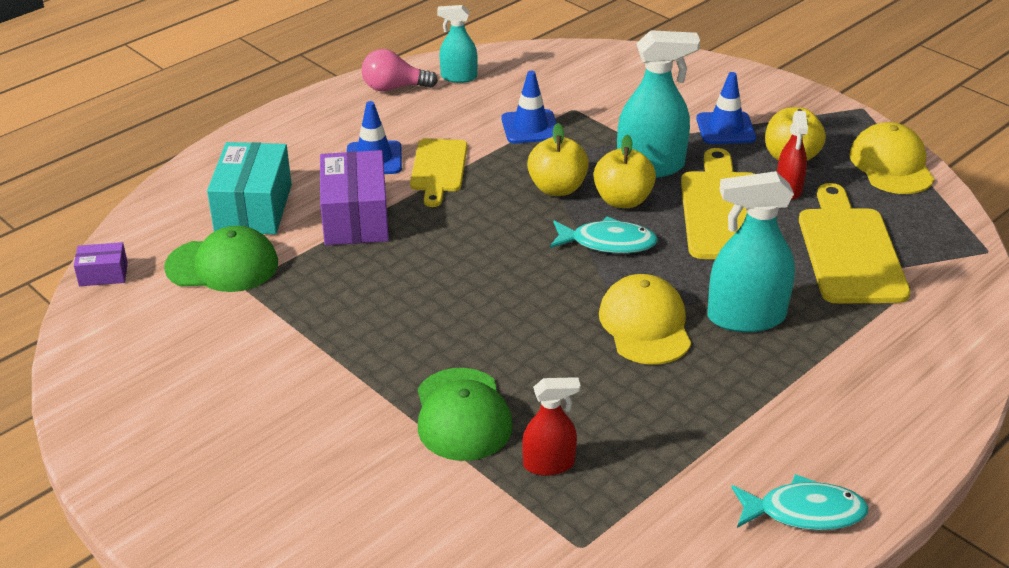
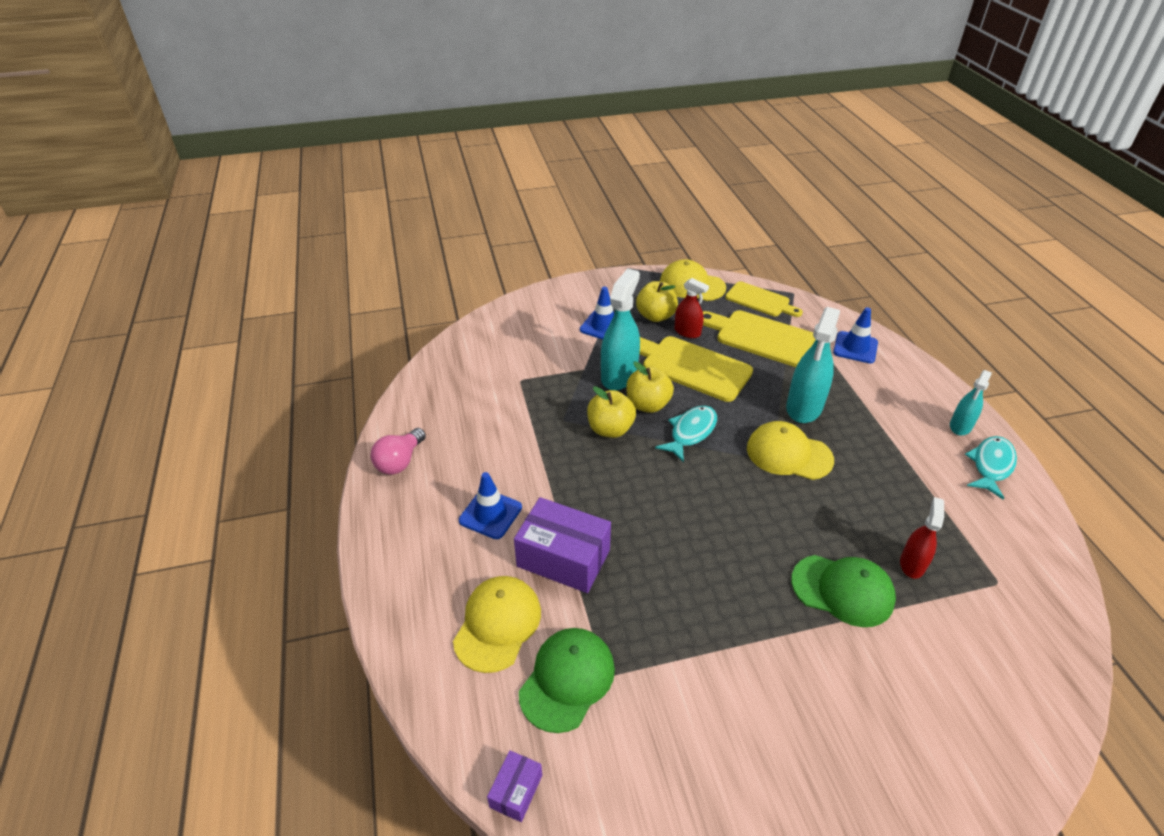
camera: 60 degrees left, 5 degrees up
turquoise box [207,142,292,234] -> yellow cap [453,576,541,673]
yellow cutting board [410,139,467,207] -> yellow cutting board moved to [725,281,803,317]
turquoise spray bottle [437,5,478,83] -> turquoise spray bottle moved to [950,370,992,436]
blue traffic cone [502,71,557,144] -> blue traffic cone moved to [833,307,878,363]

